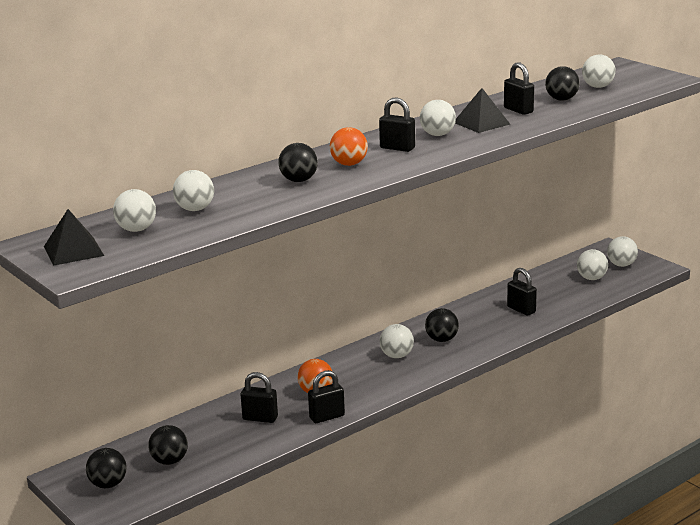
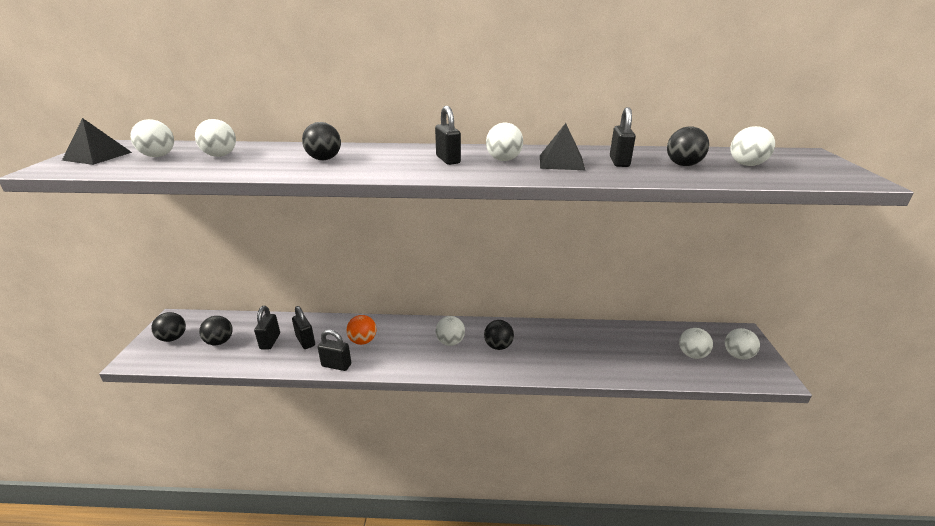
camera: 40 degrees right, 5 degrees up
orange ball [330,127,368,166] -> none
black padlock [507,268,537,316] -> black padlock moved to [254,306,280,350]

